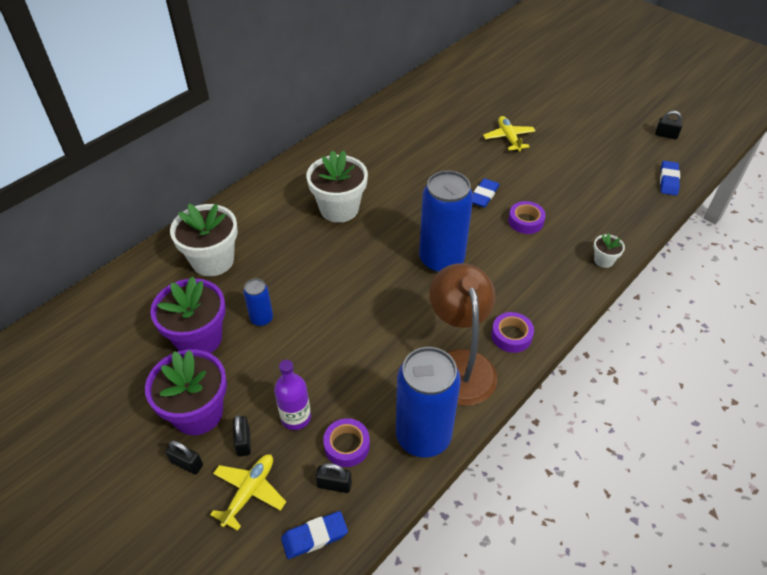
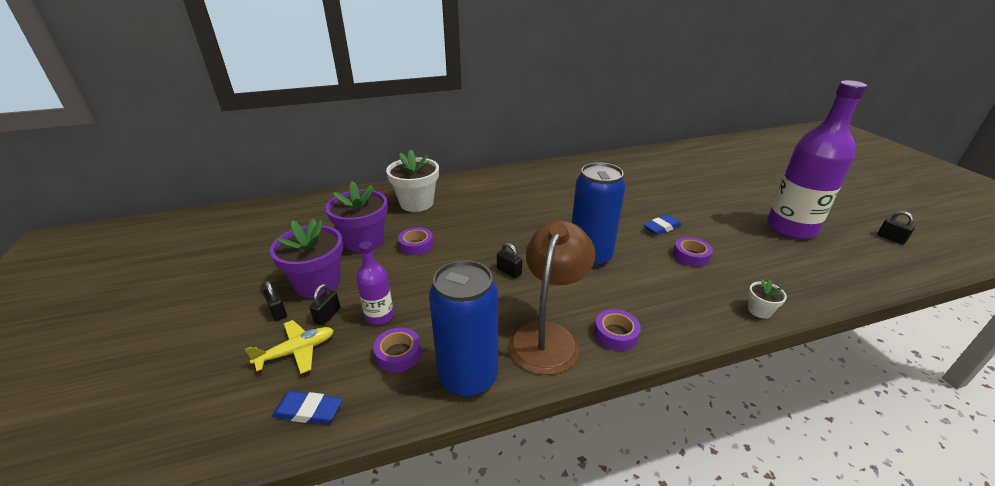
camera: 30 degrees right, 15 degrees down
blue can [243,278,273,326] -> purple tape [398,227,433,256]
white flower pot [306,150,368,223] -> none
black padlock [316,463,352,493] -> black padlock moved to [497,243,522,278]
yellow plane [483,116,535,152] -> none
blue eraser [660,161,680,195] -> none
none -> purple bottle [767,80,867,239]

